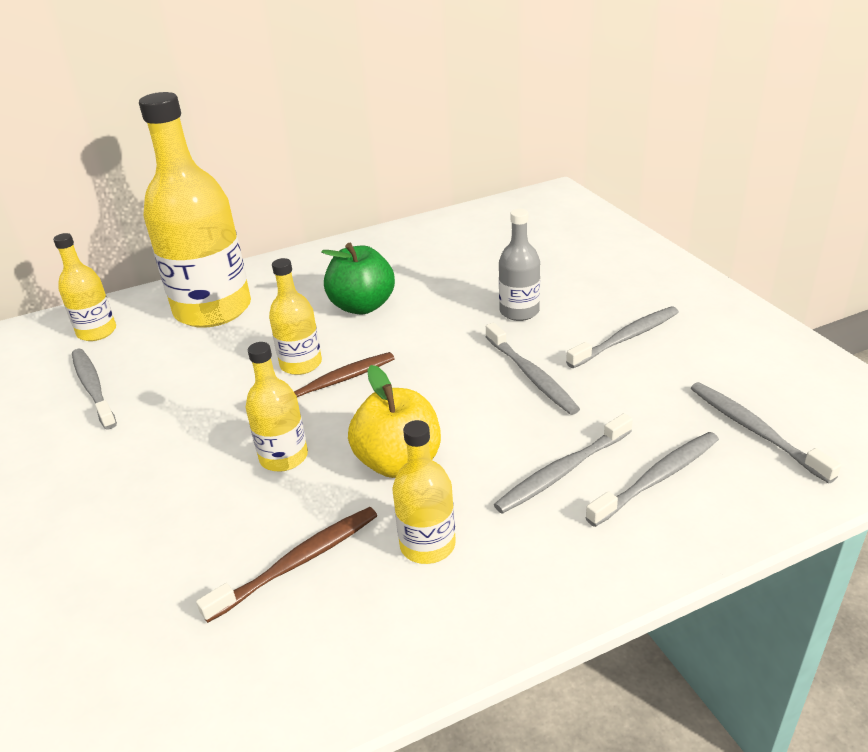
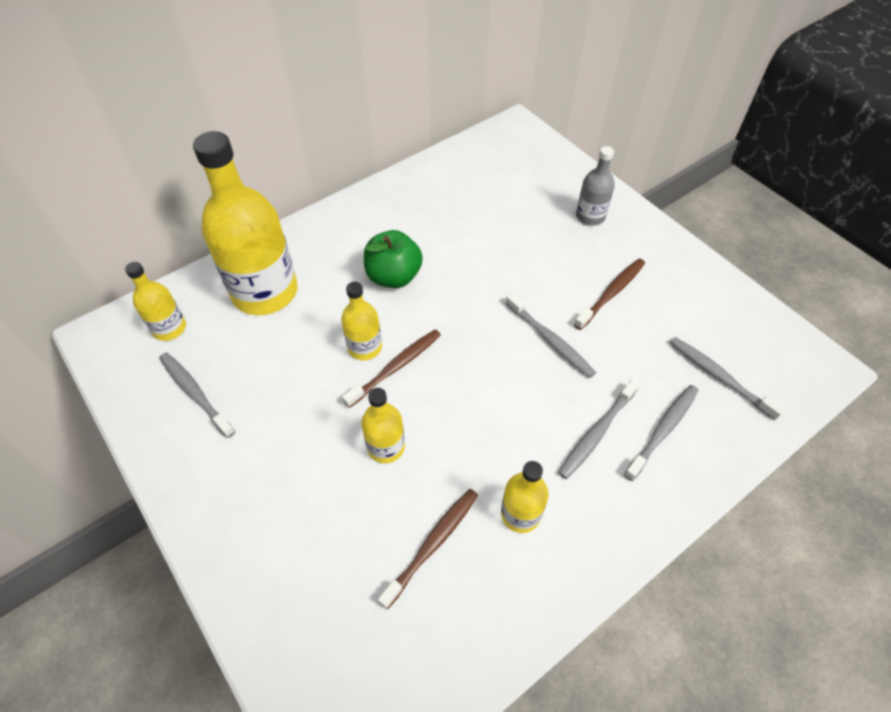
camera: 15 degrees left, 20 degrees up
yellow apple [348,365,441,478] -> none
grey bottle [499,209,540,321] -> grey bottle moved to [576,146,615,226]
grey toothbrush [566,307,679,368] -> brown toothbrush [574,259,645,330]

